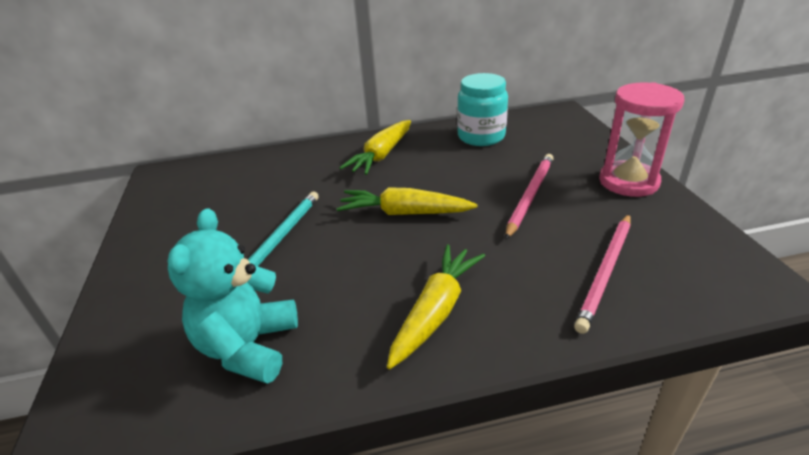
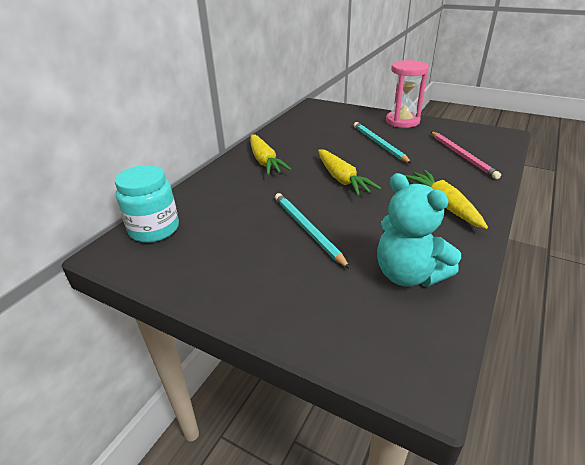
camera: 50 degrees left, 0 degrees up
yellow carrot [336,187,478,215] -> yellow carrot turned 75 degrees counterclockwise [318,149,381,196]
turquoise jar [457,73,508,146] -> turquoise jar moved to [115,165,179,243]
pink pencil [505,154,554,239] -> turquoise pencil [354,122,412,164]

